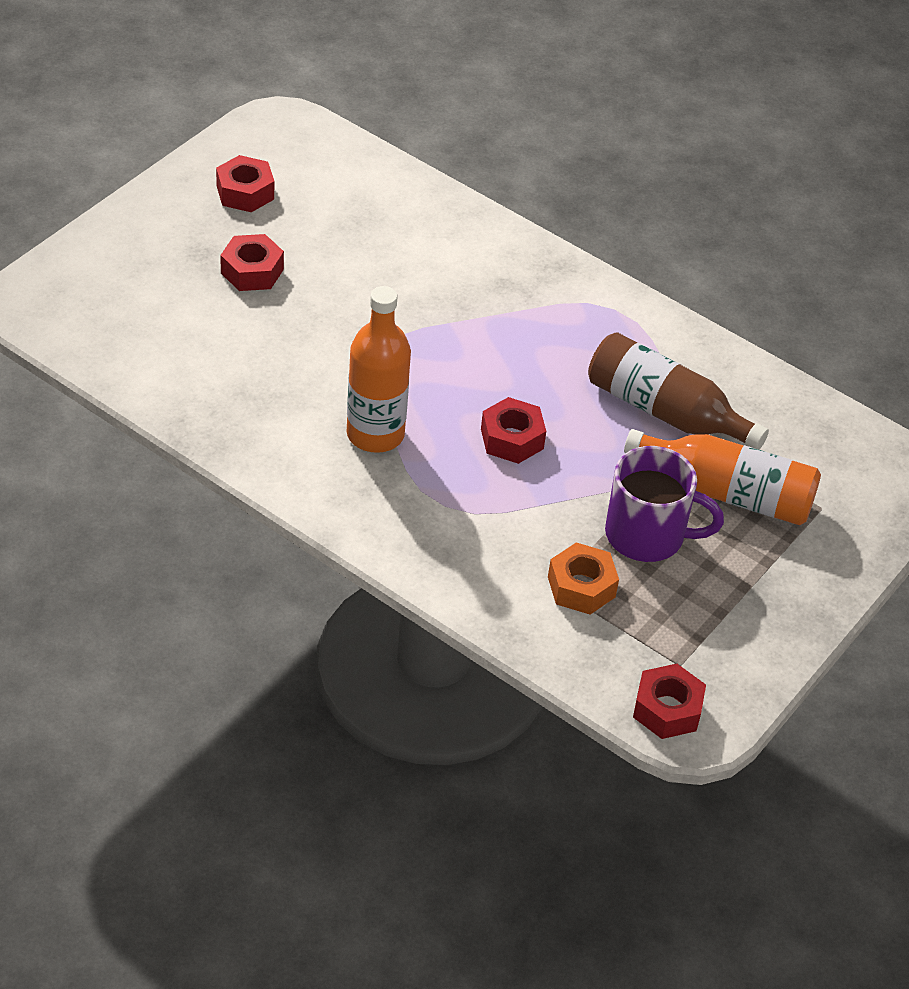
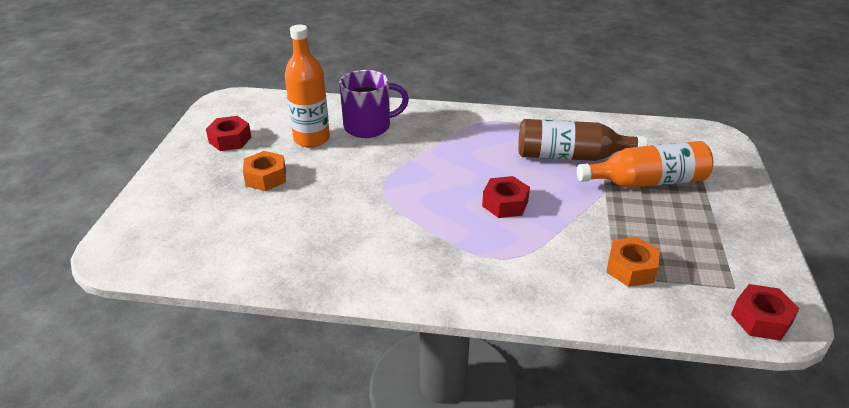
camera: 25 degrees left, 10 degrees down
red nut [220,234,284,291] -> orange nut [243,151,286,191]
orange bottle [347,286,411,453] -> orange bottle moved to [285,24,330,147]
purple mug [605,446,724,562] -> purple mug moved to [339,70,409,138]

